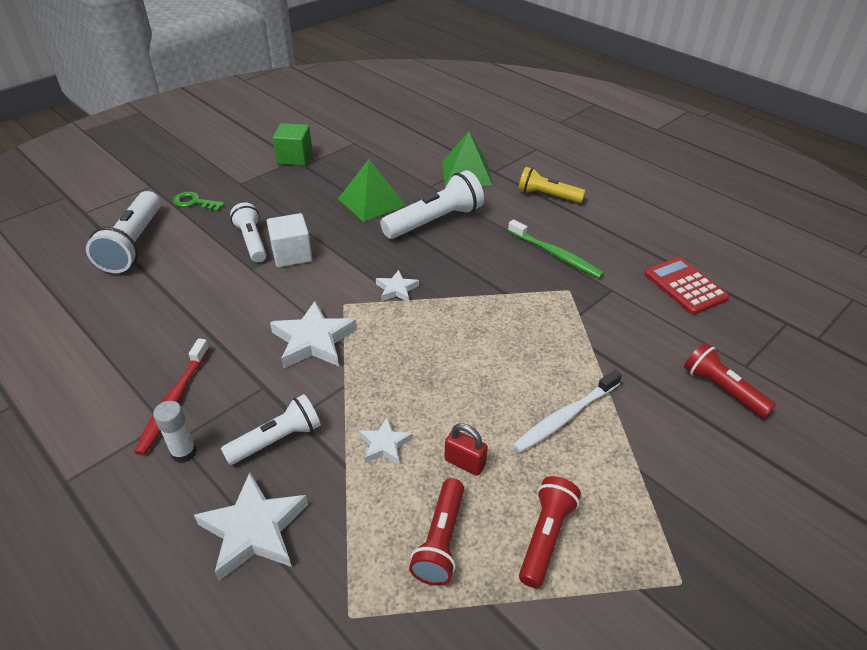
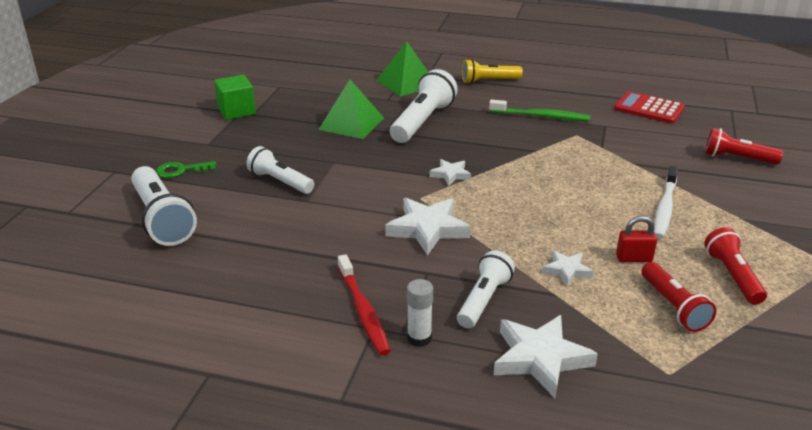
camera: 30 degrees left, 10 degrees down
white cube [267,213,312,267] -> none

